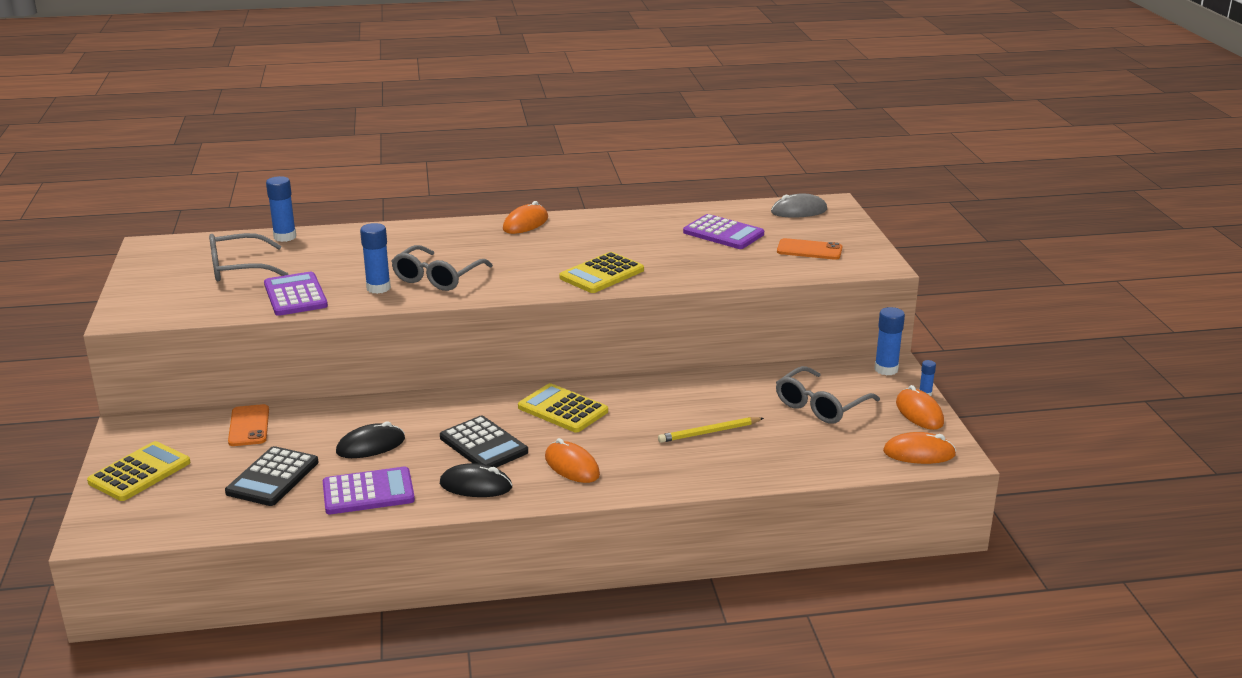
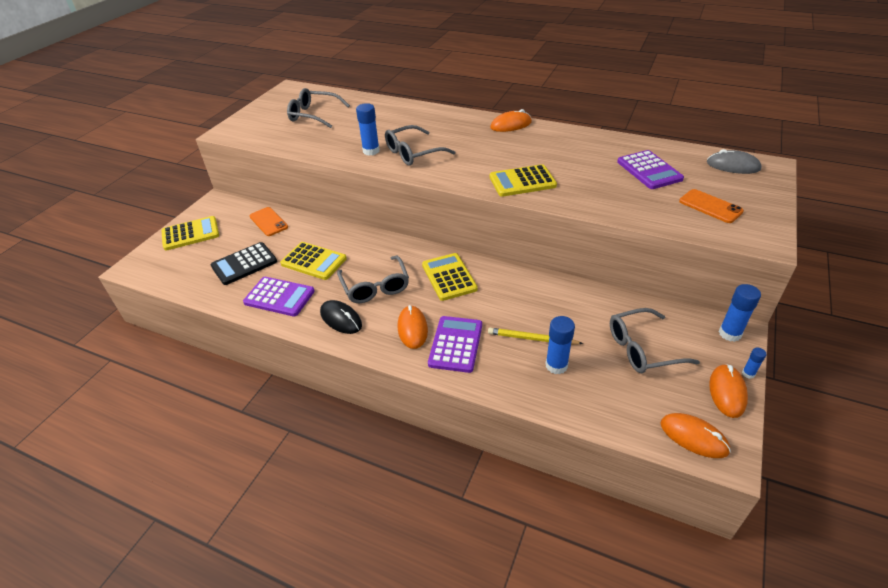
camera: 35 degrees right, 15 degrees up
orange phone [228,404,269,446] -> orange phone turned 60 degrees counterclockwise [250,207,288,236]
purple calculator [264,272,328,316] -> purple calculator moved to [428,316,482,373]
blue glue stick [266,176,296,242] -> blue glue stick moved to [546,316,575,374]
black mouse [336,421,405,458] -> yellow calculator [280,242,347,280]
black calculator [440,416,528,468] -> grey glasses [337,256,409,303]

